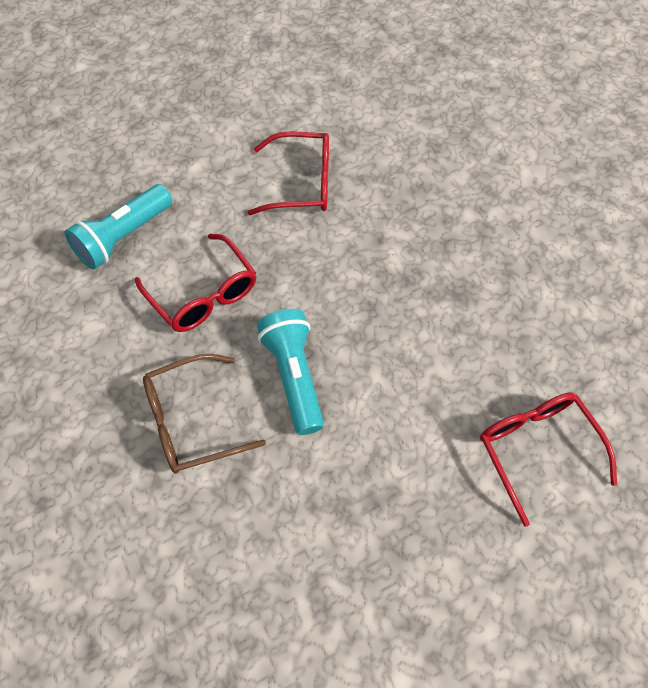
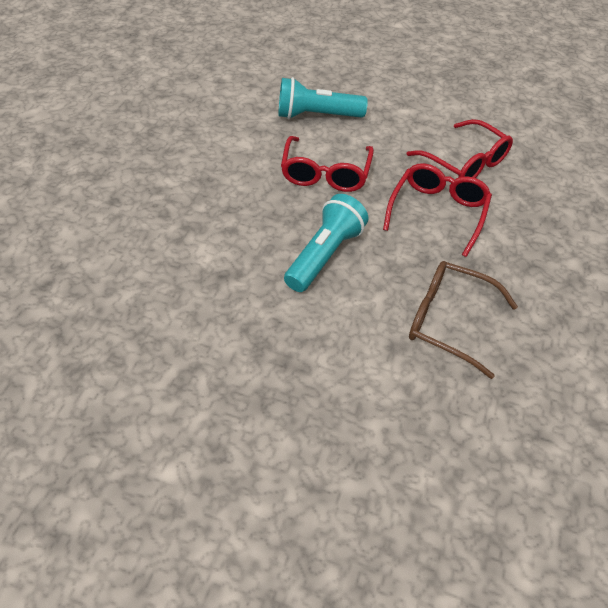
camera: 45 degrees right, 10 degrees down
brown glasses [143,354,266,474] -> brown glasses moved to [409,261,518,379]
red glasses [480,393,617,527] -> red glasses moved to [383,163,492,257]

